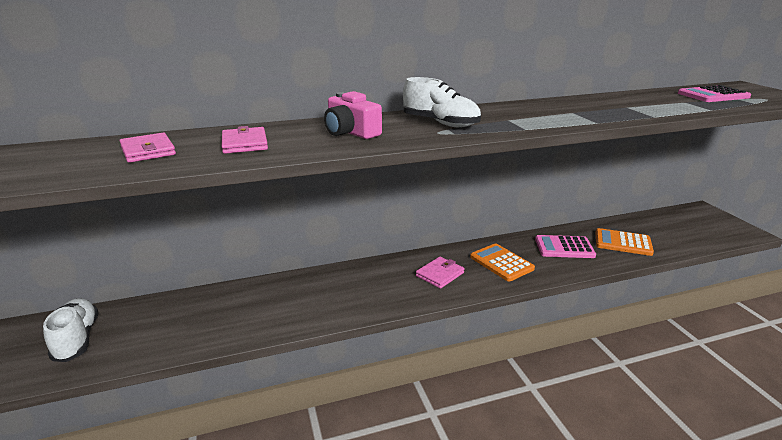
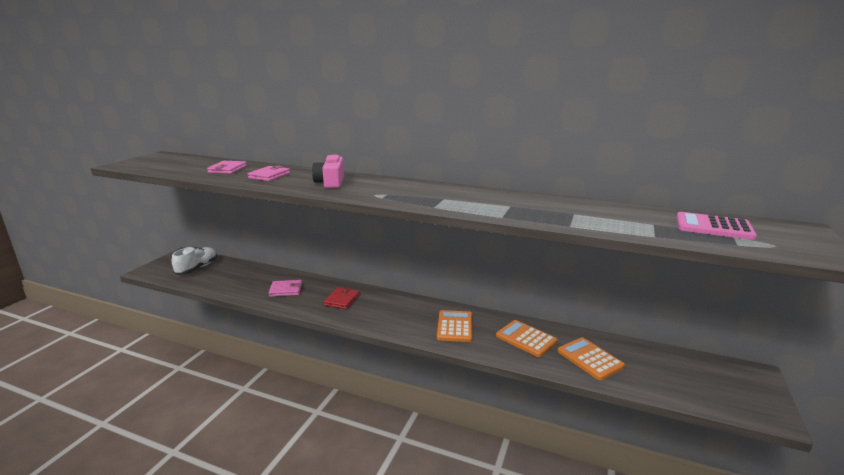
camera: 40 degrees right, 5 degrees down
white shoe [403,77,481,127] -> none
pink wallet [416,257,464,289] -> pink wallet moved to [269,280,302,297]
pink calculator [535,235,596,258] -> orange calculator [496,320,558,357]
none -> red wallet [323,287,360,309]

